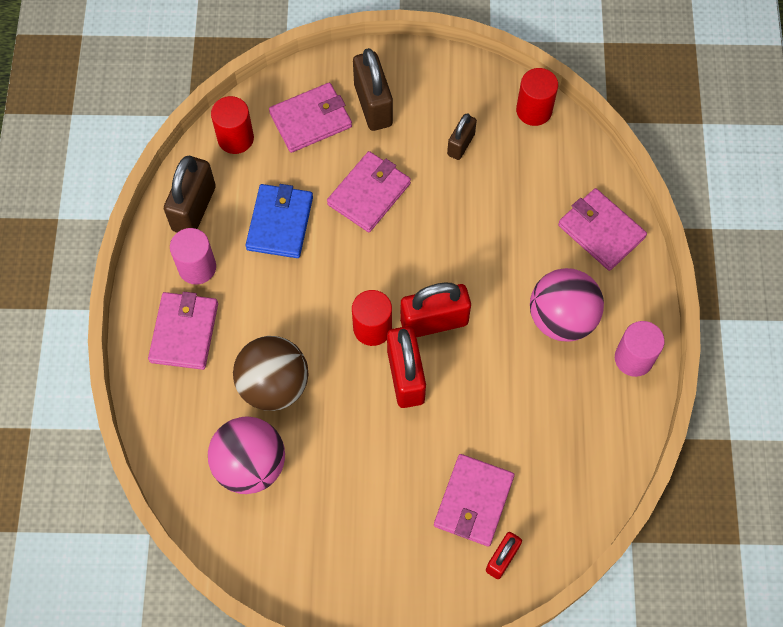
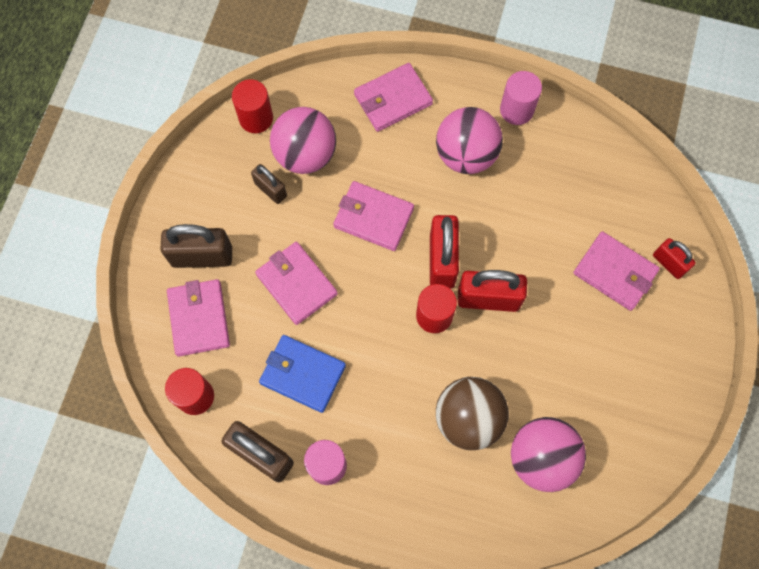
camera: 75 degrees left, 5 degrees up
pink wallet [148,292,218,370] -> pink wallet moved to [333,181,414,251]
none -> pink ball [270,107,336,174]

